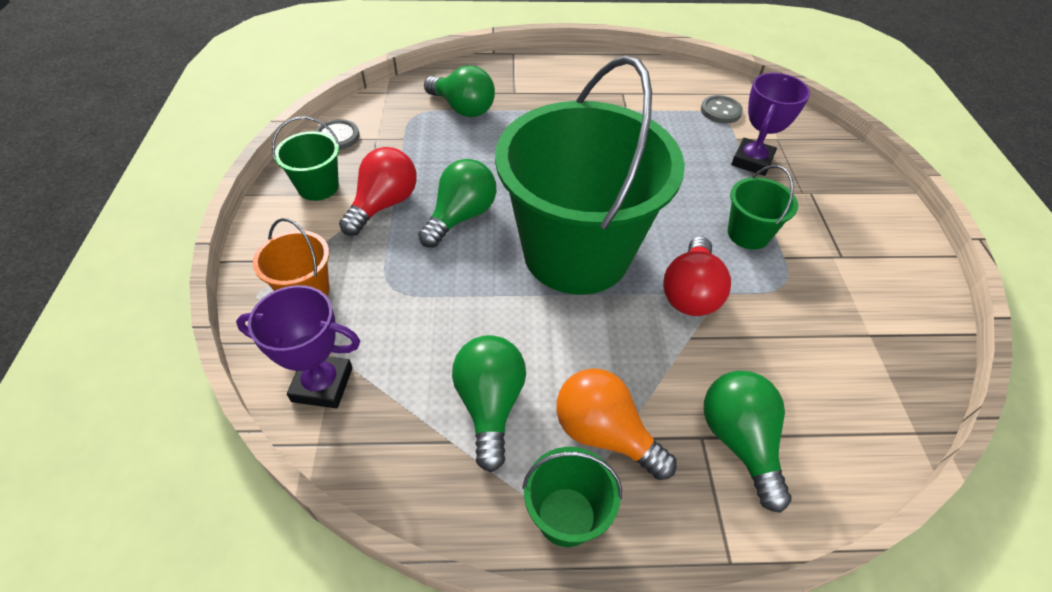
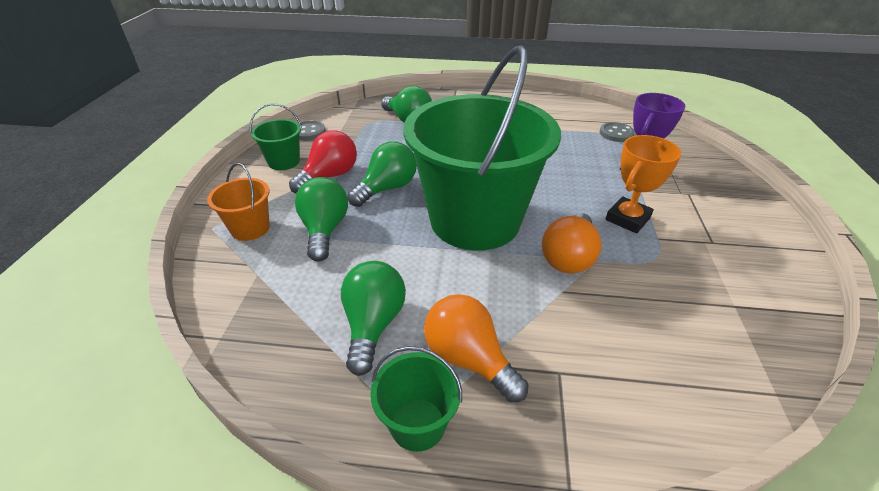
camera: 10 degrees right, 10 degrees down
purple trophy [236,285,360,408] -> none
red light bulb [663,236,731,316] -> orange light bulb [542,213,602,273]
green light bulb [704,371,791,513] -> green light bulb moved to [295,177,348,262]
green bucket [728,165,798,250] -> orange trophy [605,135,681,233]

